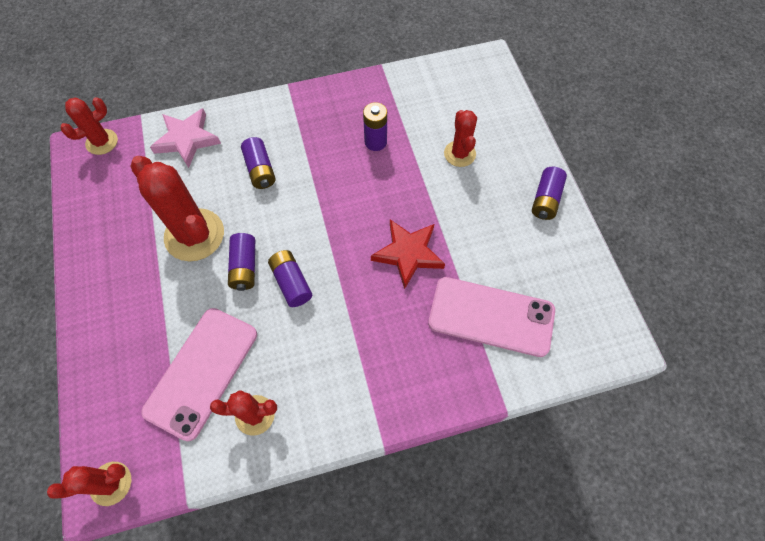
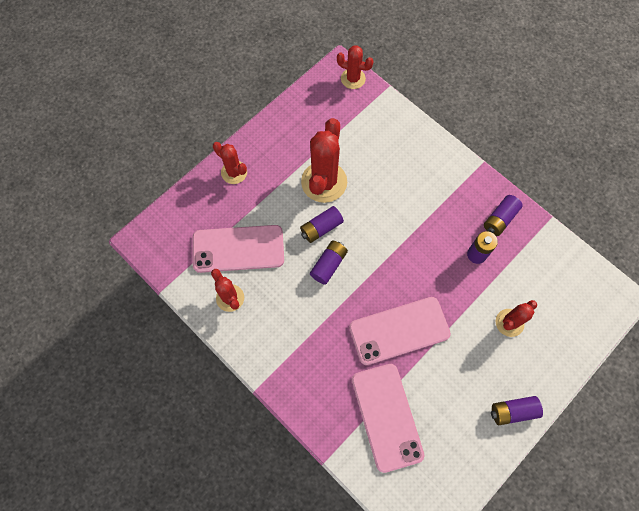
camera: 60 degrees right, 5 degrees up
red cactus [47,462,131,506] -> red cactus moved to [213,142,247,184]
pink star [150,108,221,168] -> none
purple battery [241,137,276,189] -> purple battery moved to [484,195,523,236]
red star [371,219,445,289] -> pink phone [349,297,451,365]

